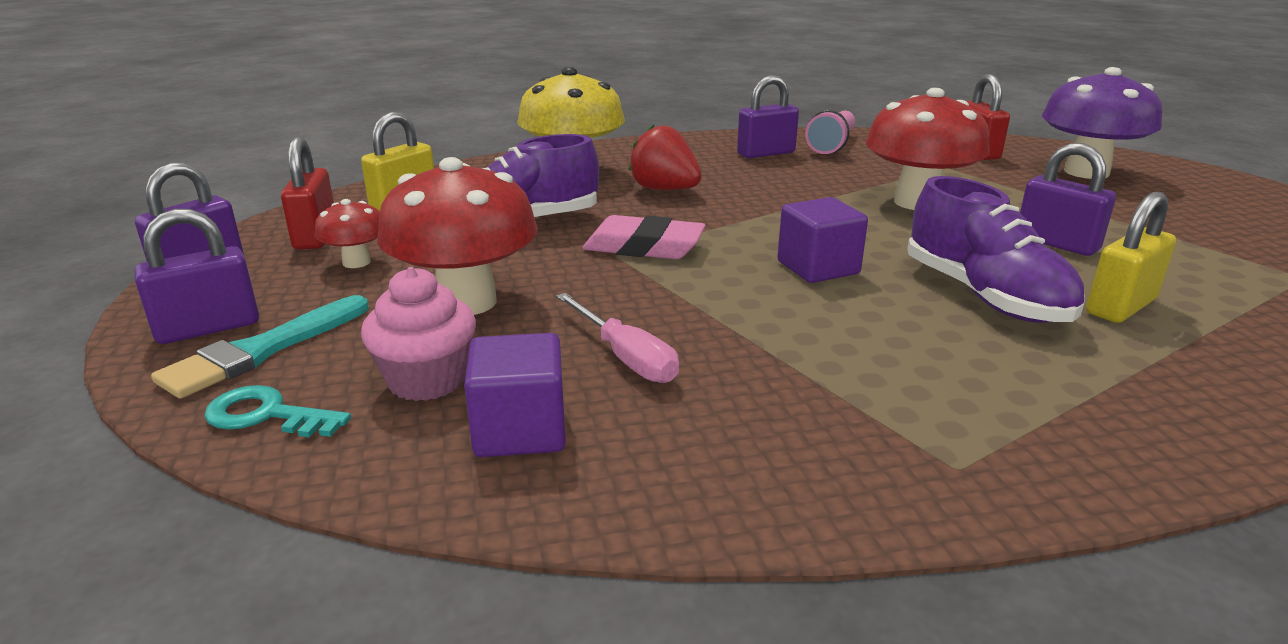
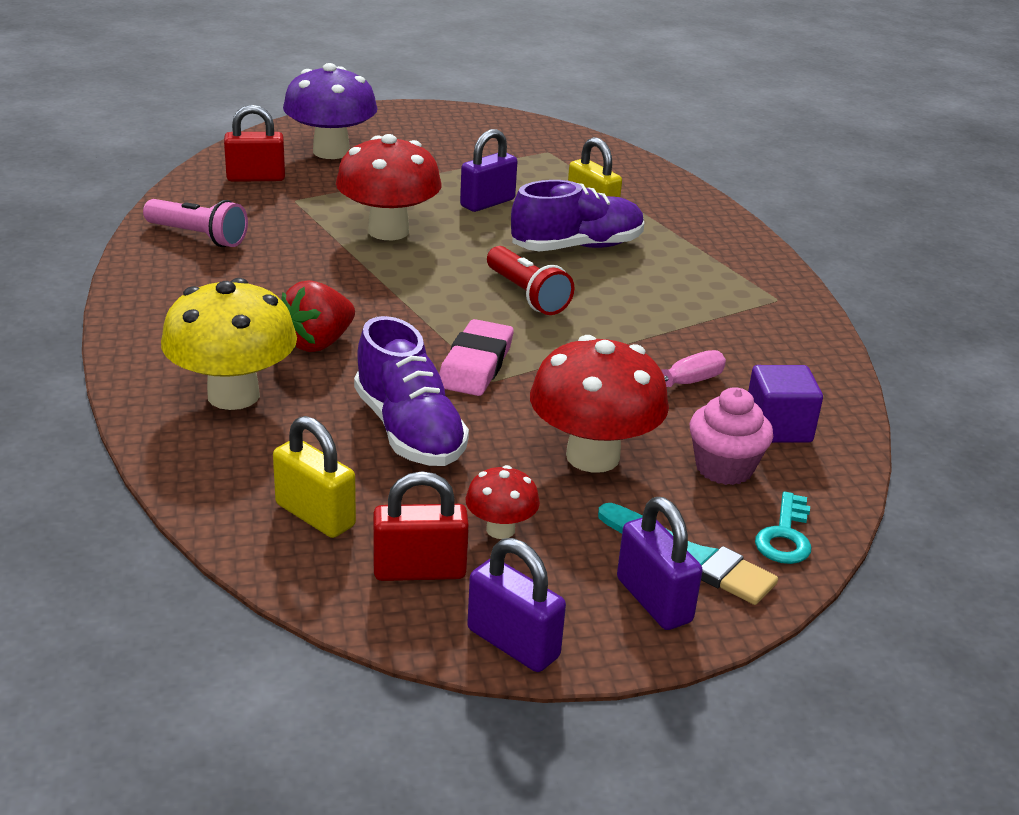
camera: 90 degrees left, 5 degrees up
purple padlock [737,75,799,158] -> none
purple cube [777,197,868,283] -> red flashlight [487,246,574,315]

